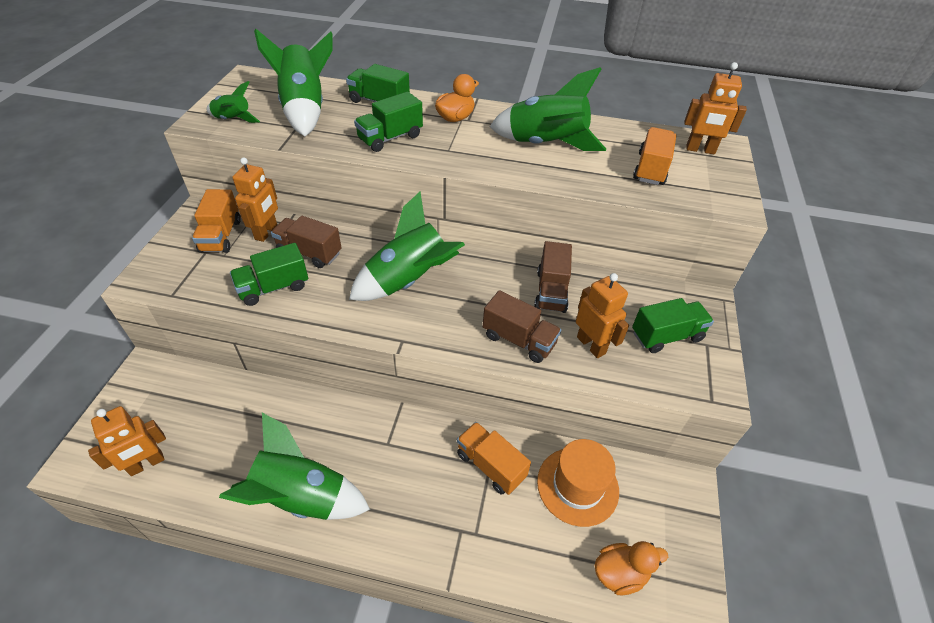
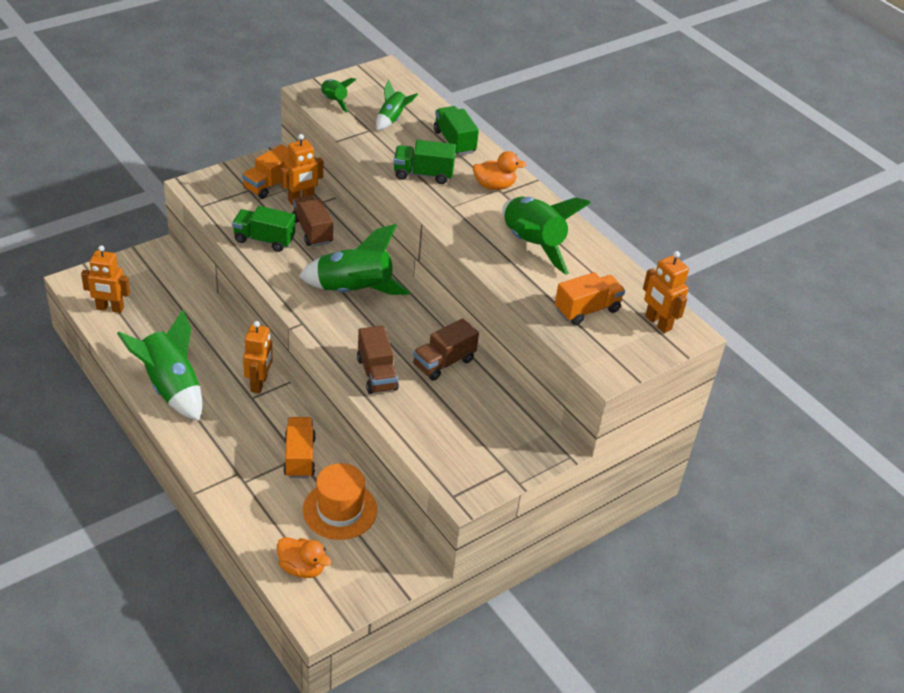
camera: 40 degrees right, 5 degrees down
green rocket [254,29,333,136] -> green rocket [376,80,418,130], size x0.52
orange robot [576,273,629,358] -> orange robot moved to [243,321,273,394]
green truck [632,298,714,353] -> none

